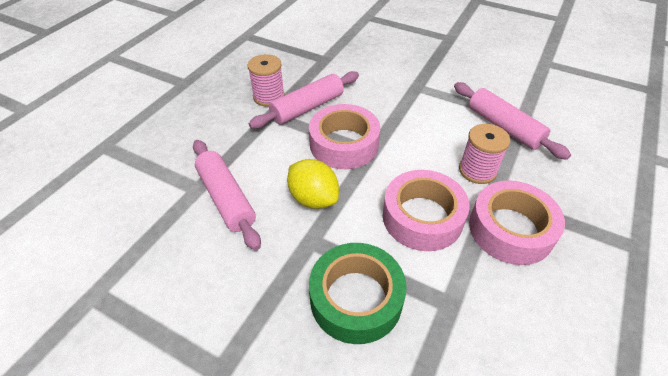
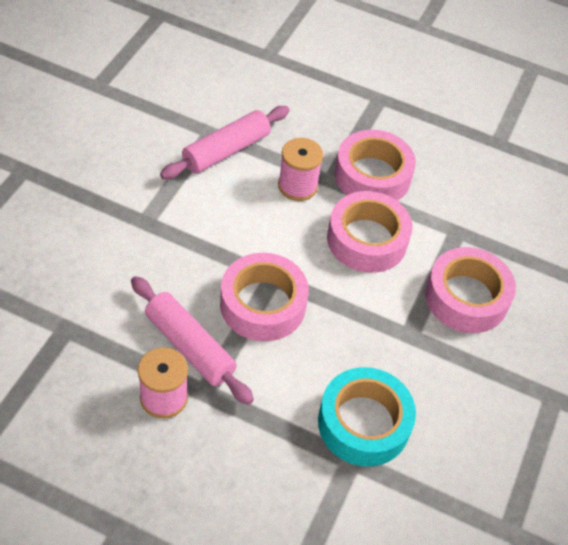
camera: 100 degrees left, 5 degrees up
pink rolling pin [193,140,261,250] -> turquoise tape [318,367,416,467]
yellow lemon [287,159,339,209] -> none
green tape [309,243,406,344] -> pink tape [425,247,516,333]

